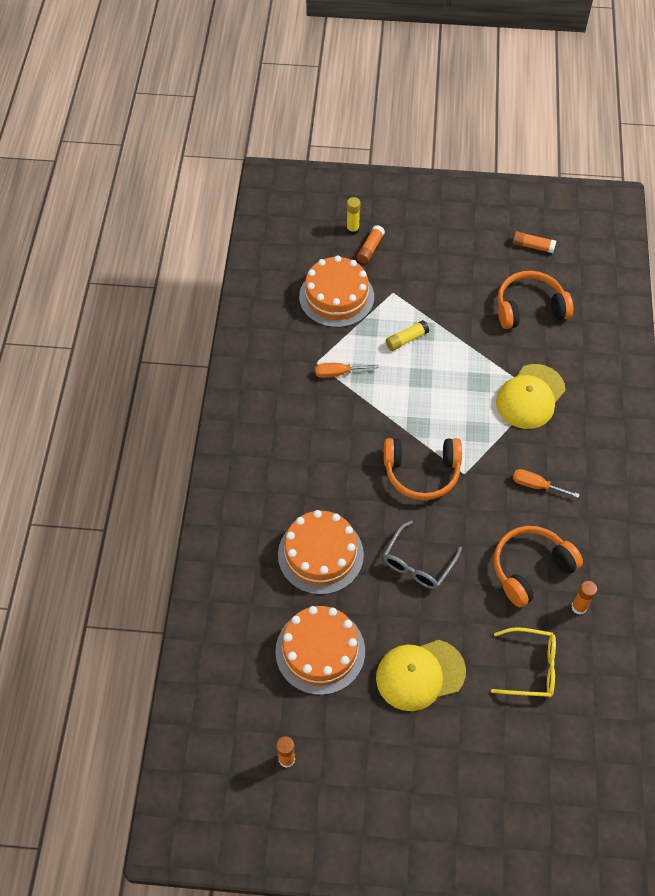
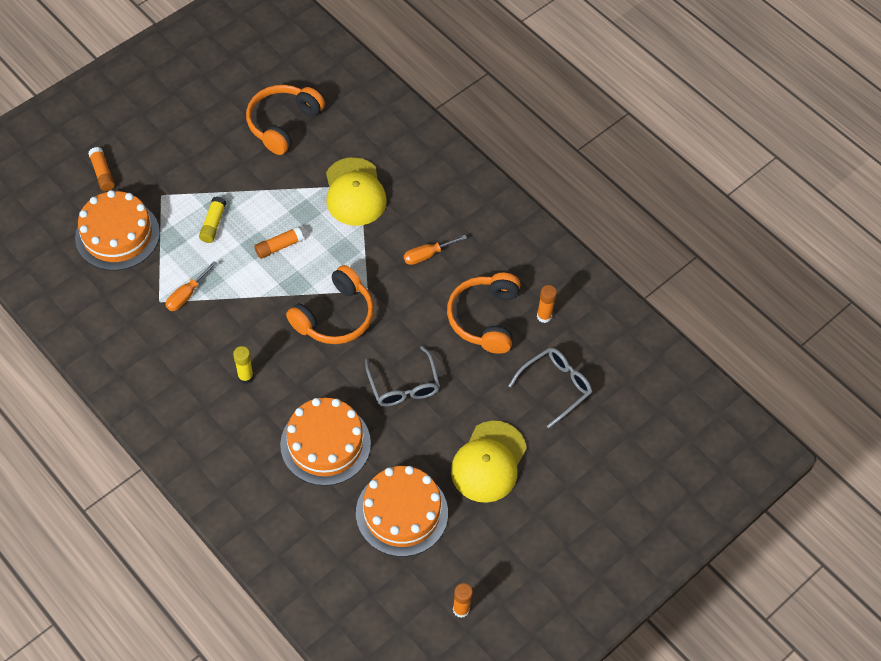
camera: 50 degrees left, 0 degrees up
yellow glue stick [347,197,361,235] -> yellow glue stick moved to [233,346,254,384]
yellow glasses [491,627,556,697] -> grey glasses [508,348,592,428]
orange glue stick [512,231,556,253] -> orange glue stick moved to [254,227,303,259]

